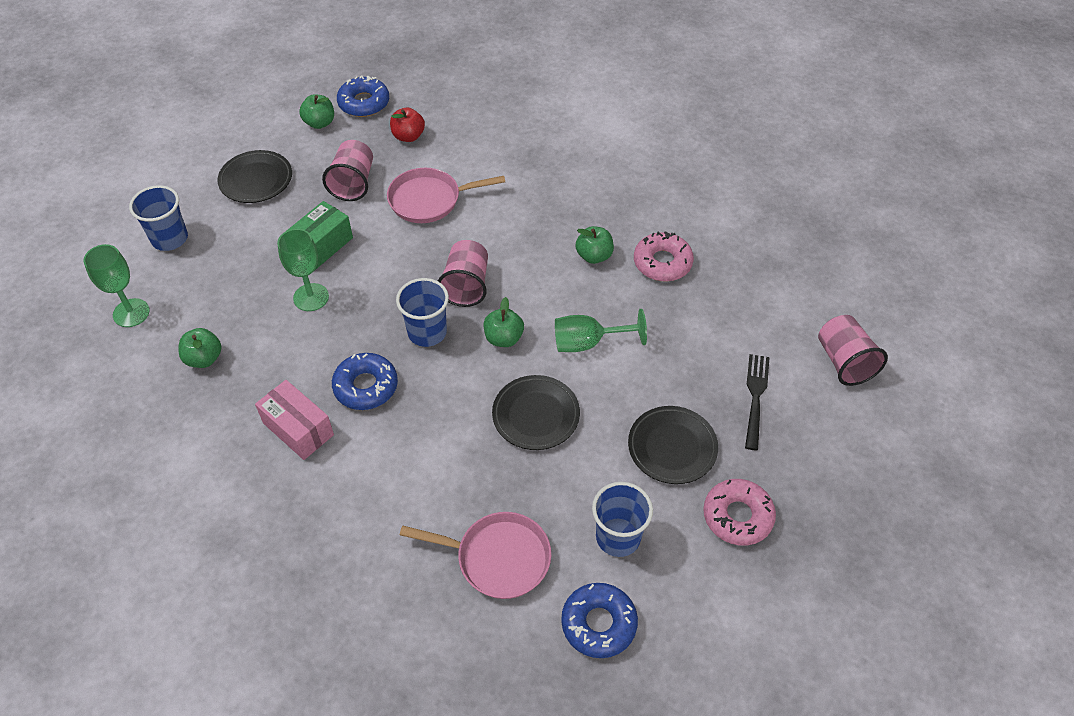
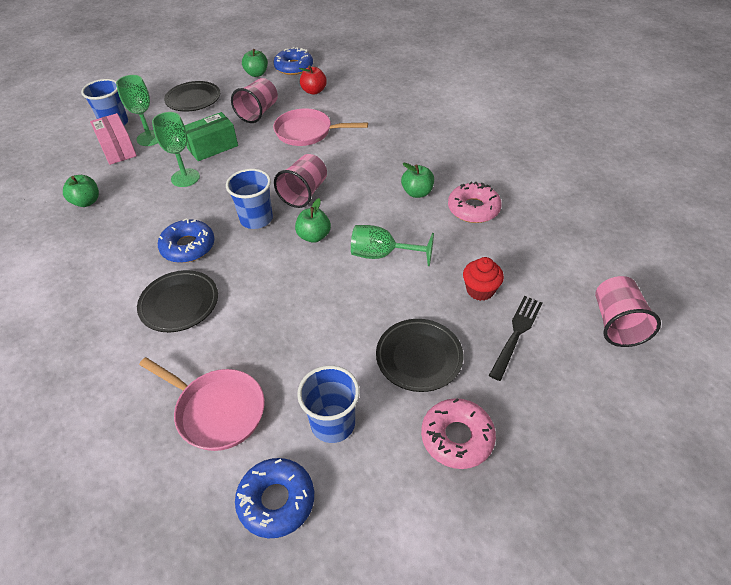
camera: 20 degrees right, 5 degrees down
green goblet [83,244,150,327] -> green goblet moved to [116,75,158,146]
pink box [255,380,334,460] -> pink box moved to [90,113,137,165]
black plate [492,375,580,450] -> black plate moved to [137,270,218,332]
none -> red cupcake [463,257,504,301]

